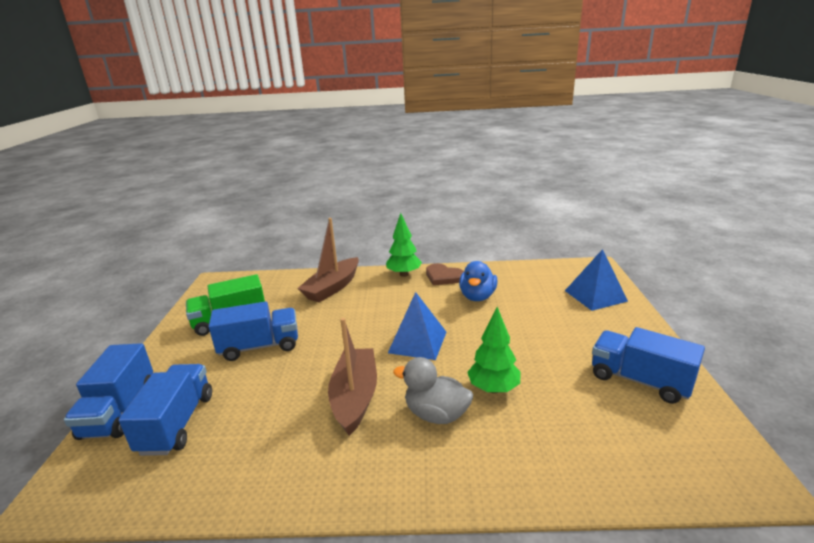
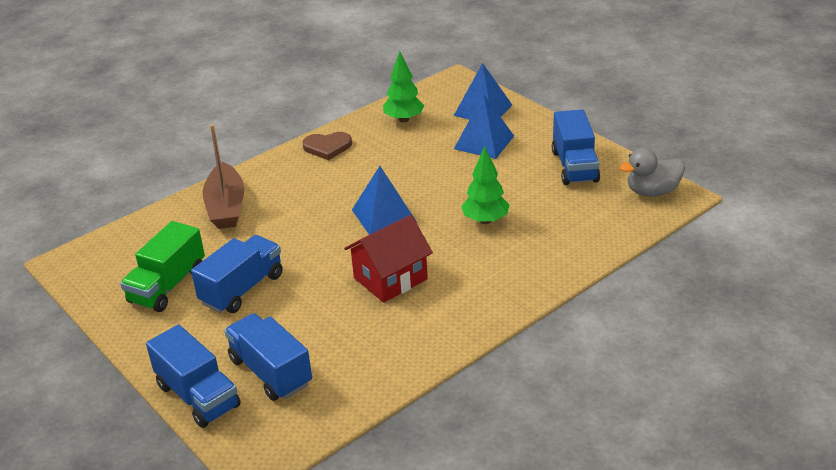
camera: 40 degrees left, 10 degrees up
brown boat [328,318,377,436] -> red house [344,215,433,303]
green tree [386,213,422,277] -> green tree moved to [383,51,424,122]
grey duck [393,357,473,424] -> grey duck moved to [620,148,685,196]
blue duck [459,261,498,301] -> none
blue truck [592,327,705,404] -> blue truck turned 90 degrees counterclockwise [552,109,600,185]
none -> blue pyramid [454,94,514,159]

